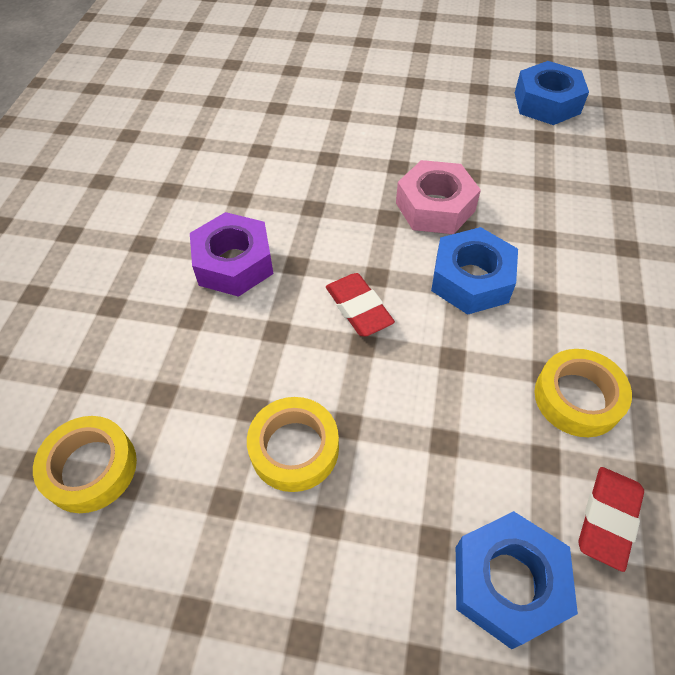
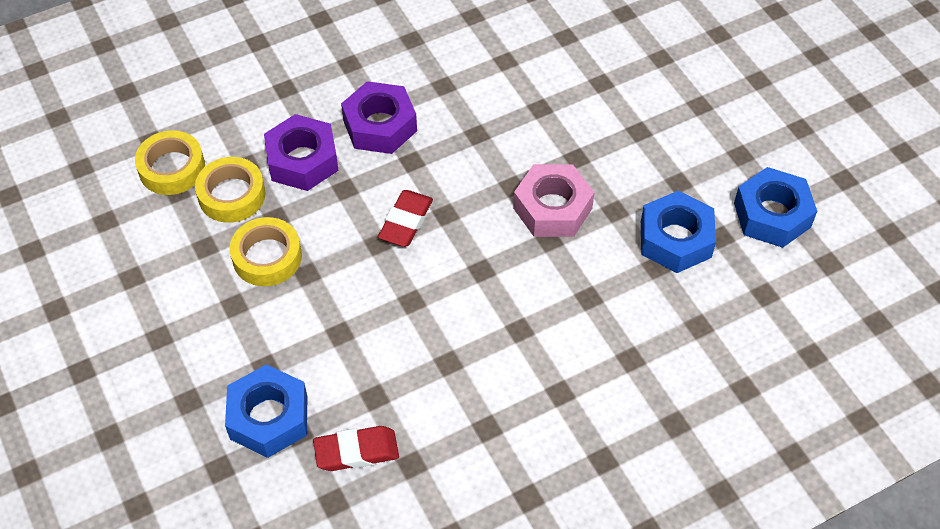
camera: 50 degrees right, 0 degrees up
blue nut [431,227,518,315] -> blue nut moved to [641,191,716,273]
yellow tape [534,349,632,437] -> yellow tape moved to [195,157,265,223]
none -> purple nut [264,114,339,191]

